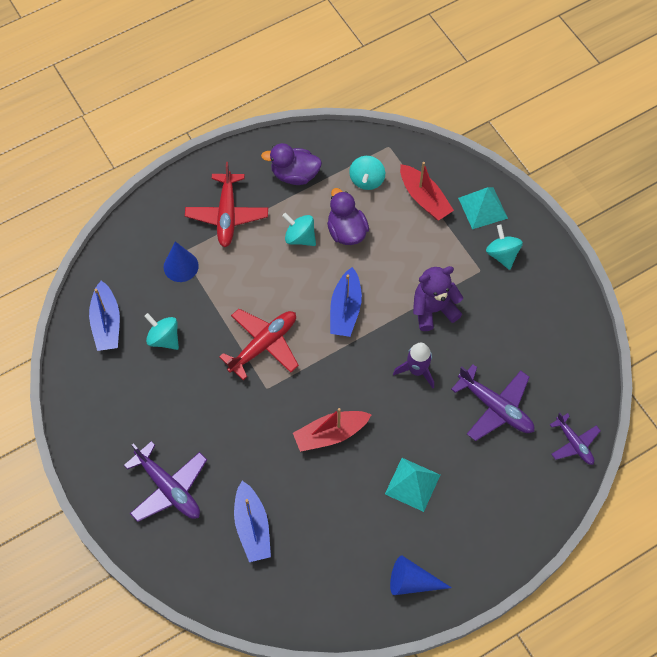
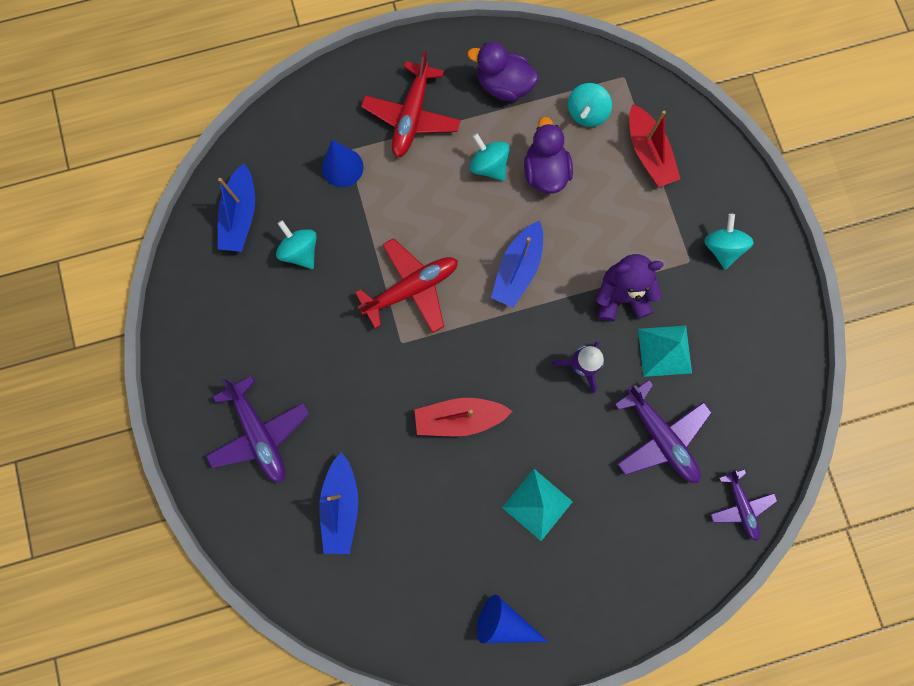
camera: 15 degrees right, 15 degrees up
turquoise pyramid [458,187,508,229] -> turquoise pyramid moved to [638,326,692,377]

